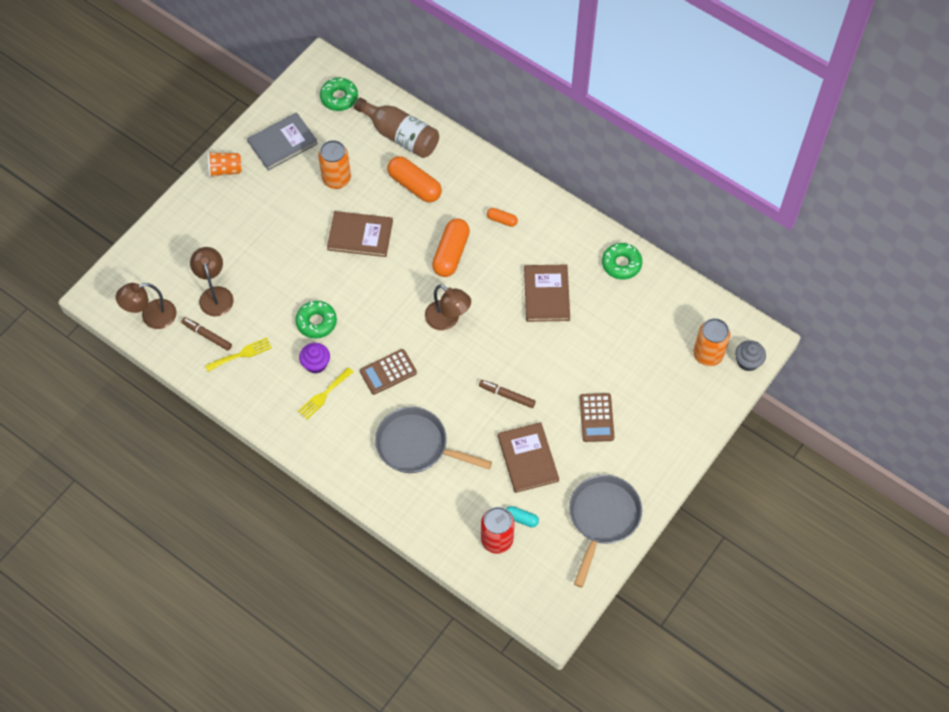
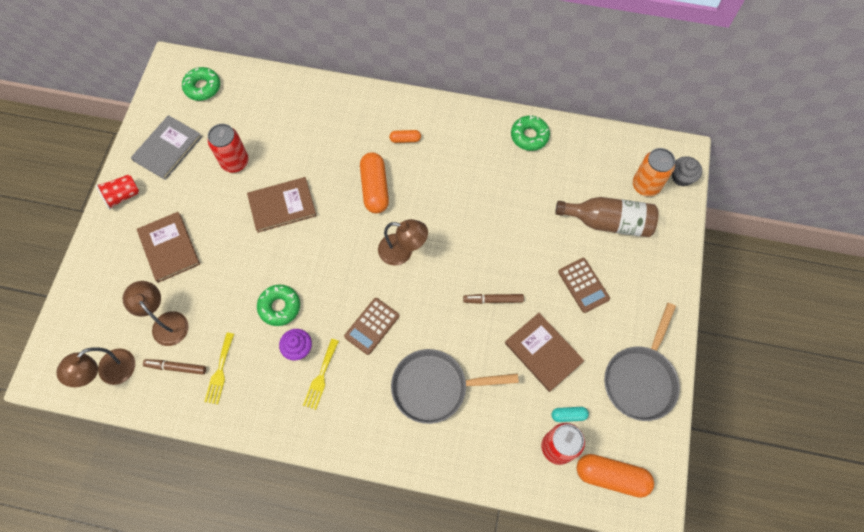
camera: 25 degrees left, 5 degrees up
yellow fork [205,337,272,372] -> yellow fork turned 150 degrees clockwise [204,333,234,404]
orange cup [207,151,242,178] -> red cup [96,175,139,210]
orange can [318,140,351,189] -> red can [208,124,249,173]
brown bottle [354,98,439,158] -> brown bottle moved to [555,197,658,237]
orange capsule [387,156,442,203] -> orange capsule moved to [577,454,654,498]
brown book [524,264,570,322] -> brown book moved to [137,212,200,283]
grey pan [569,475,642,588] -> grey pan turned 150 degrees counterclockwise [604,303,680,421]

